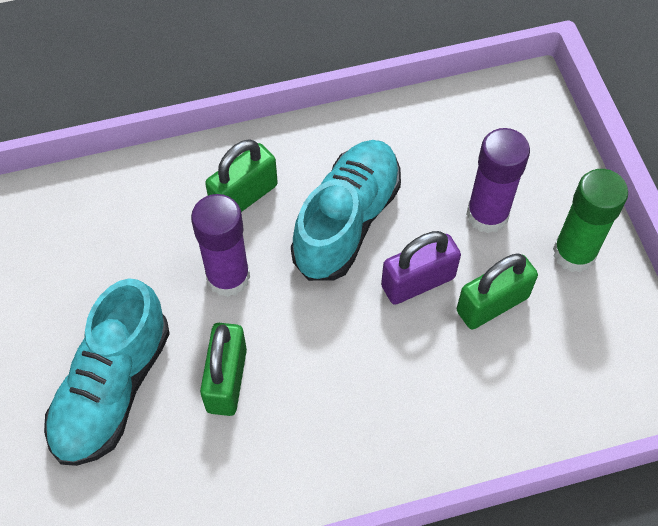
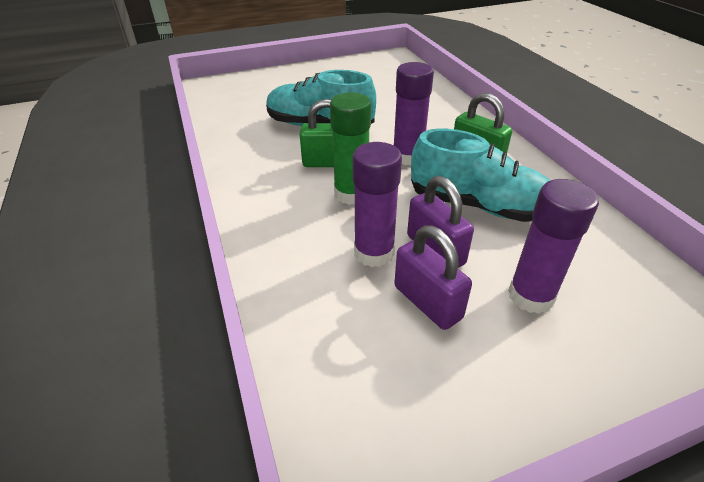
camera: 85 degrees right, 20 degrees down
green padlock [457,253,538,330] -> purple padlock [394,225,472,330]
green glue stick [553,169,628,272] -> green glue stick moved to [330,92,371,205]
none -> purple glue stick [353,142,402,267]

